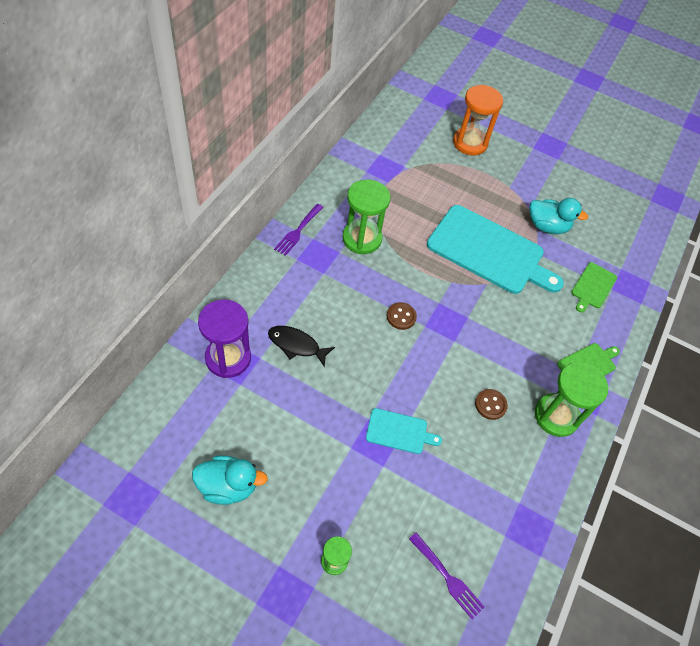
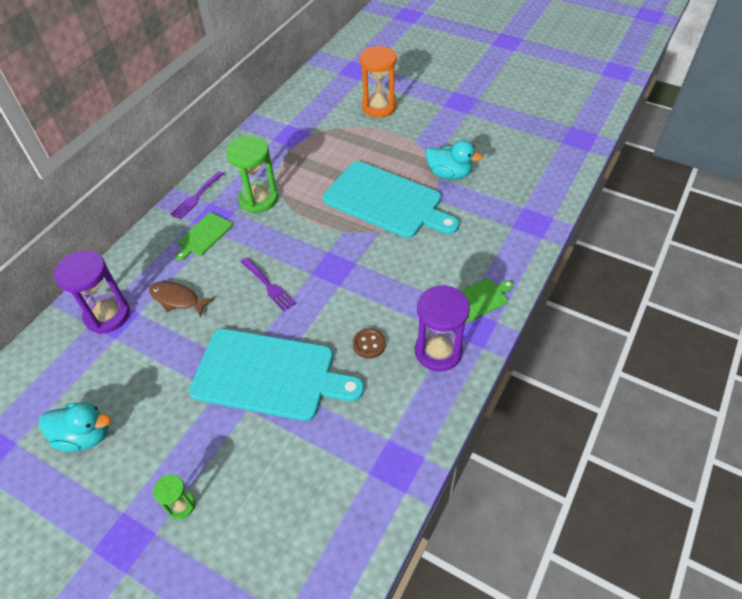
camera: 10 degrees right, 5 degrees down
black fish [268,326,335,367] -> brown fish [149,281,214,317]
turquoise cutting board [366,408,442,454] -> turquoise cutting board [189,329,364,421], size x2.18
brown button [387,302,417,330] -> none
purple fork [409,532,485,620] -> purple fork moved to [241,258,296,311]
green hourglass [535,362,608,437] -> purple hourglass [415,285,470,371]
green cutting board [572,262,617,313] -> green cutting board moved to [175,213,233,261]

